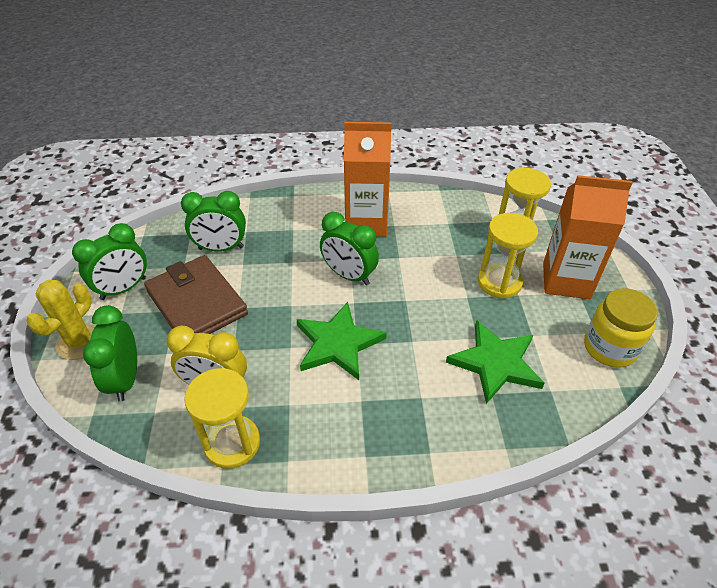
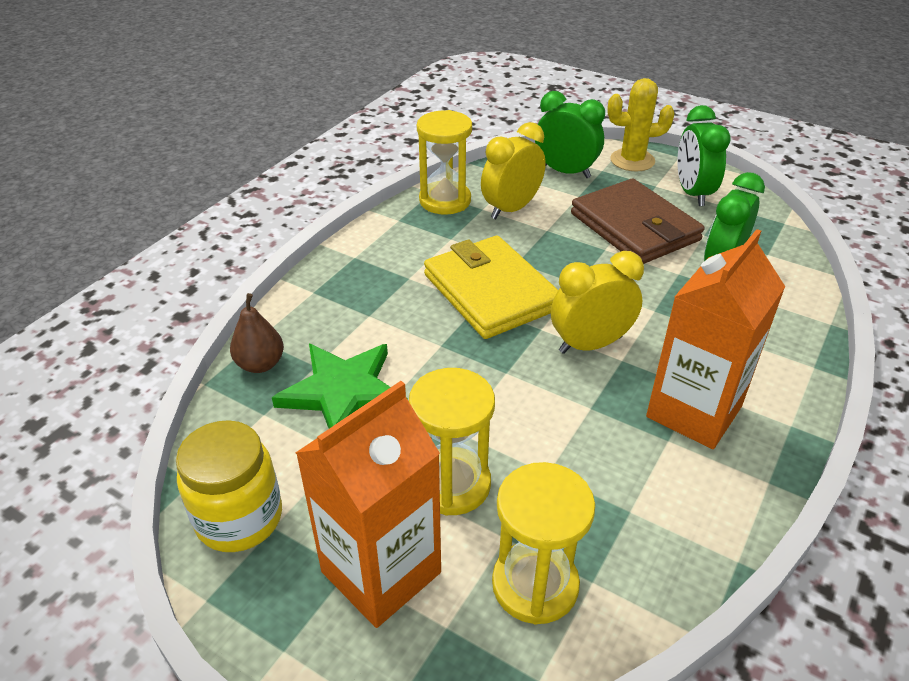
camera: 125 degrees right, 5 degrees down
yellow cactus [27,280,95,360] -> yellow cactus turned 60 degrees counterclockwise [607,78,675,171]
brown wallet [144,255,248,334] -> brown wallet turned 60 degrees clockwise [571,179,705,264]
green star [296,302,387,380] -> yellow wallet [424,235,558,339]
green clock [320,212,379,285] -> yellow clock [551,251,644,354]
none -> brown pear [230,293,284,373]

